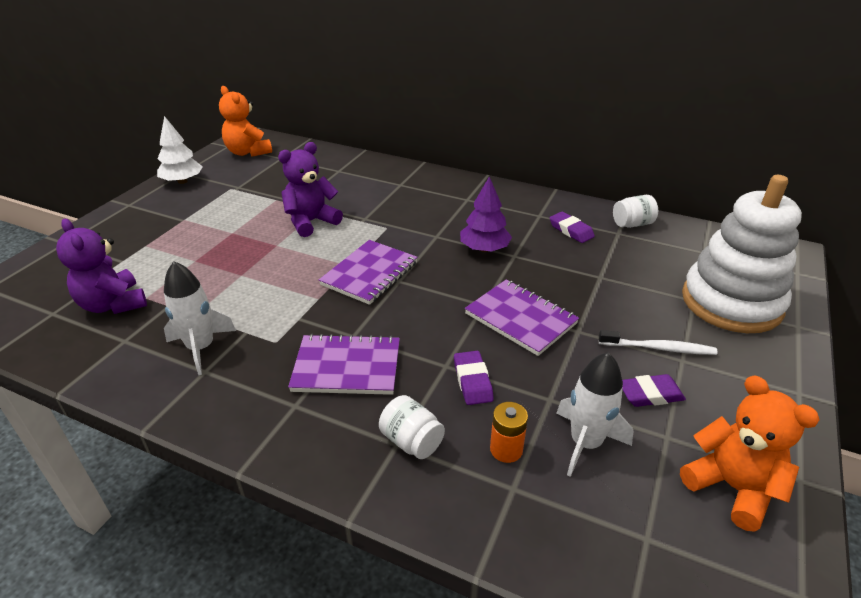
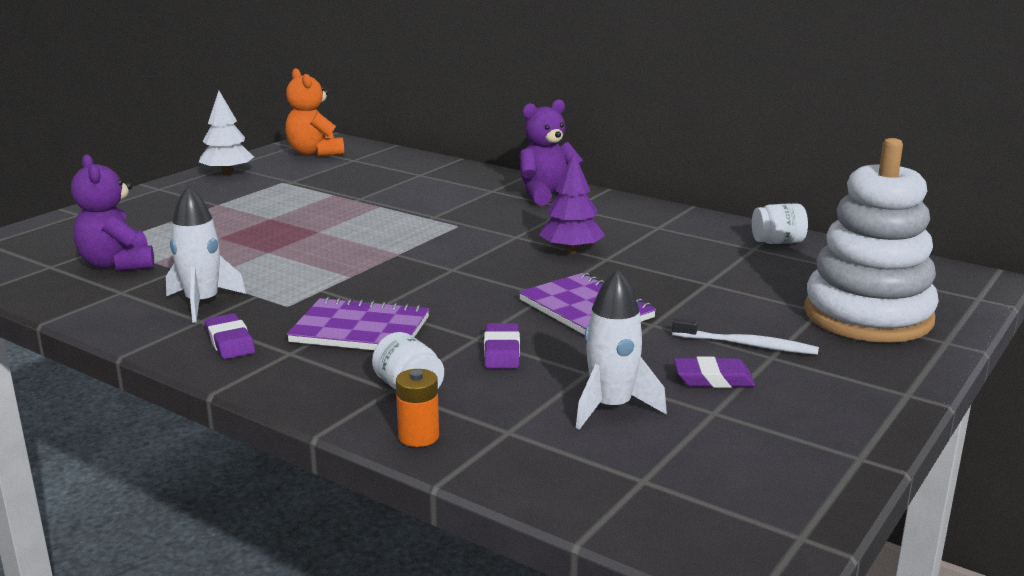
camera: 10 degrees right, 15 degrees down
purple teddy bear [278,142,343,237] -> purple teddy bear moved to [520,99,583,205]
purple notebook [319,240,418,305] -> none
orange battery [490,402,528,463] -> orange battery moved to [396,369,439,447]
purple eraser [550,212,595,243] -> purple eraser moved to [205,313,255,359]
orange teddy bear [680,375,820,532] -> none

